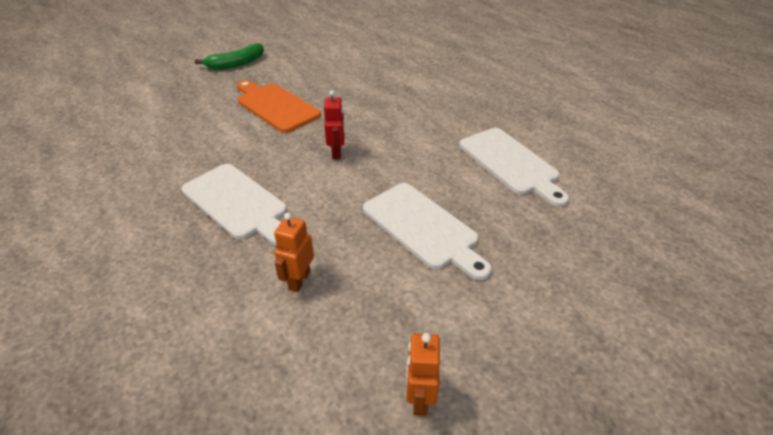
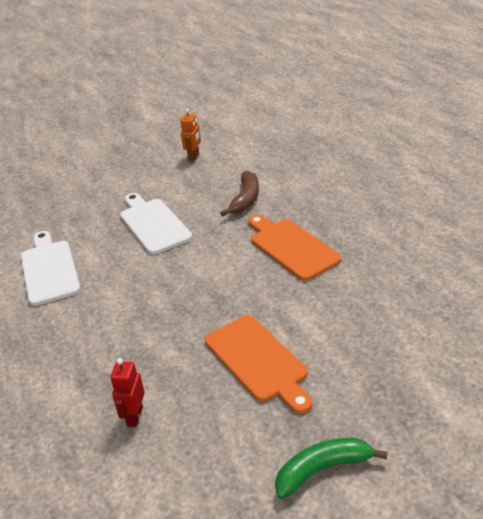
camera: 165 degrees left, 5 degrees down
white cutting board [182,164,287,246] -> orange cutting board [248,215,341,281]
orange robot [274,213,314,292] -> brown banana [220,171,259,216]
red robot [324,90,345,159] -> red robot moved to [110,358,145,427]

